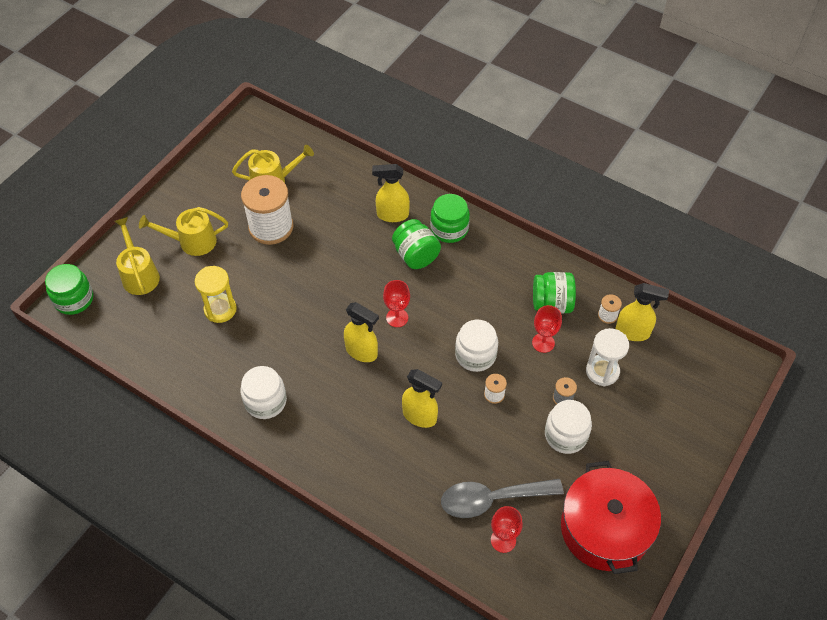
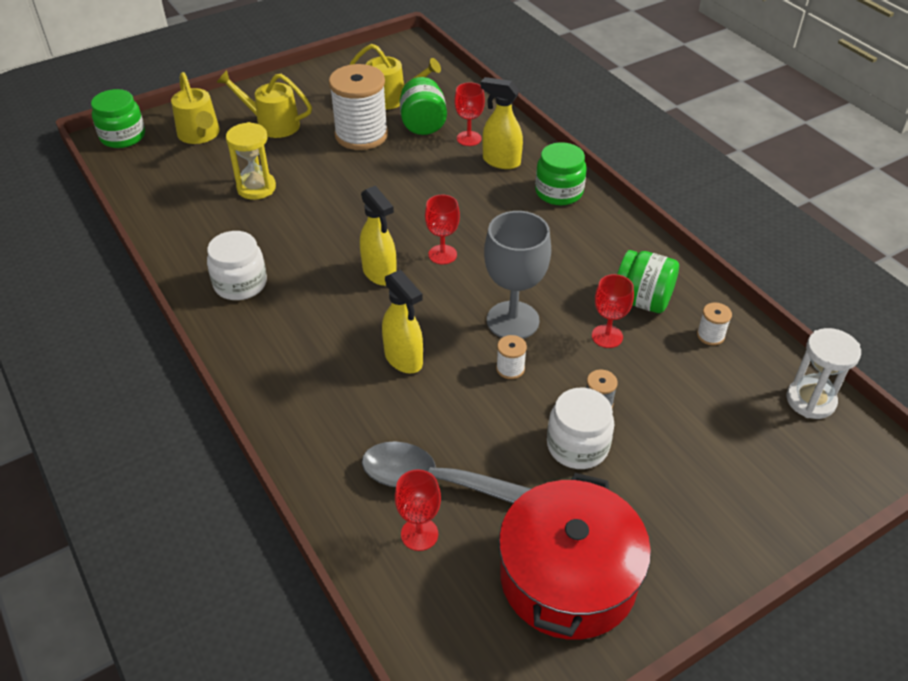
camera: 25 degrees right, 10 degrees down
yellow watering can [114,217,160,295] -> yellow watering can turned 150 degrees clockwise [171,72,220,144]
green jar [392,219,441,269] -> green jar moved to [400,77,447,135]
white jar [455,320,498,372] -> grey goblet [484,211,551,339]
white hourglass [586,328,629,386] -> white hourglass moved to [786,328,861,419]
yellow spray bottle [615,283,669,341] -> none
none -> red goblet [454,82,485,146]

